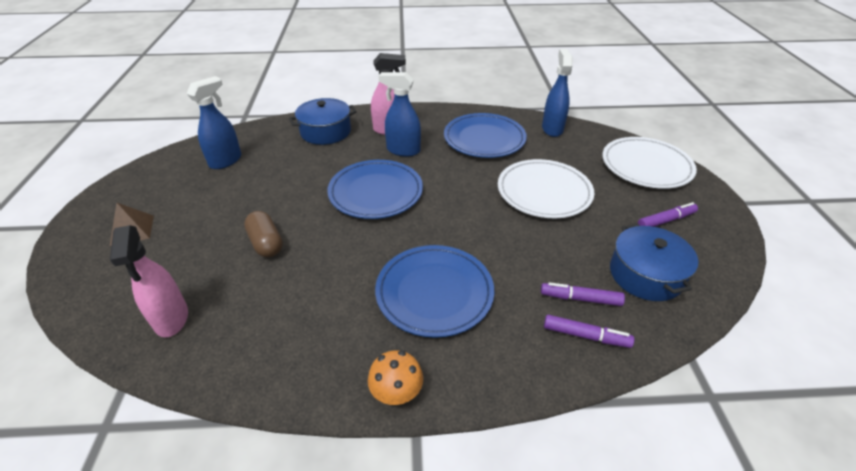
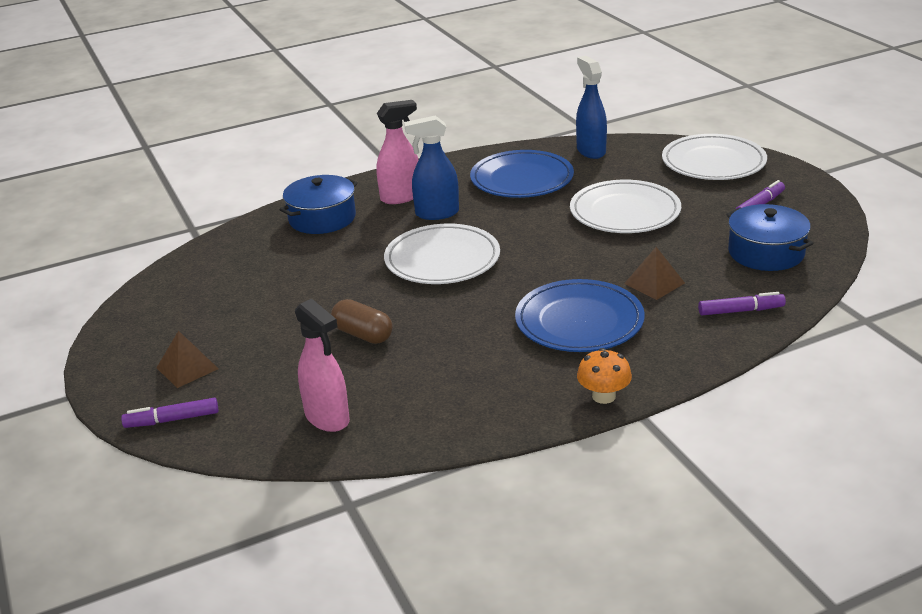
camera: 20 degrees left, 10 degrees down
blue spray bottle [187,76,241,169] -> none
blue plate [327,160,423,219] -> white plate [384,224,500,284]
purple marker [541,282,625,306] -> purple marker moved to [121,398,218,428]
none -> brown pyramid [624,247,685,300]

